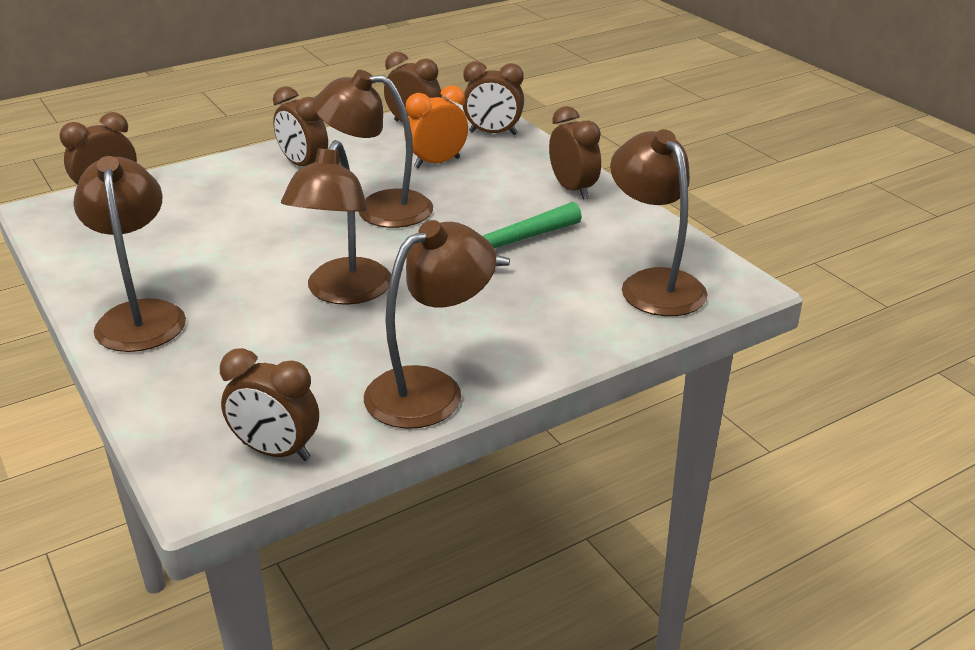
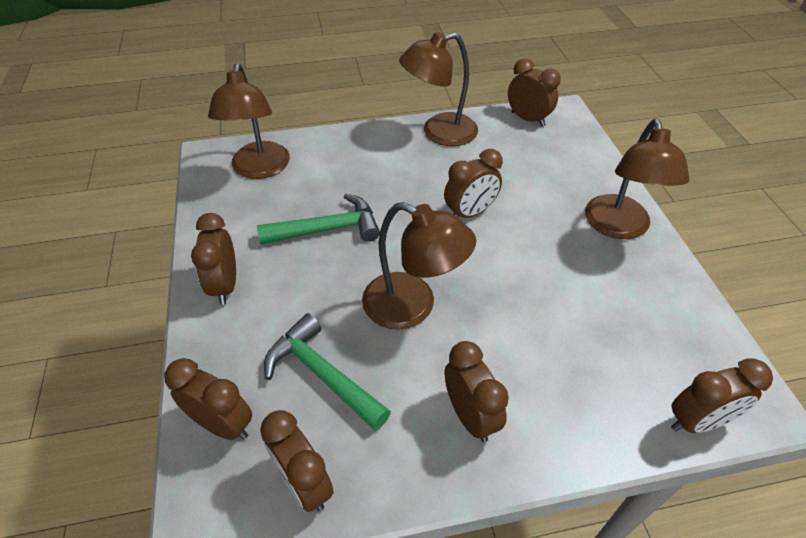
camera: 160 degrees left, 15 degrees up
brown lamp [281,140,391,305] -> brown clock [444,149,503,218]
orange clock [404,85,468,169] -> green hammer [264,313,391,431]

